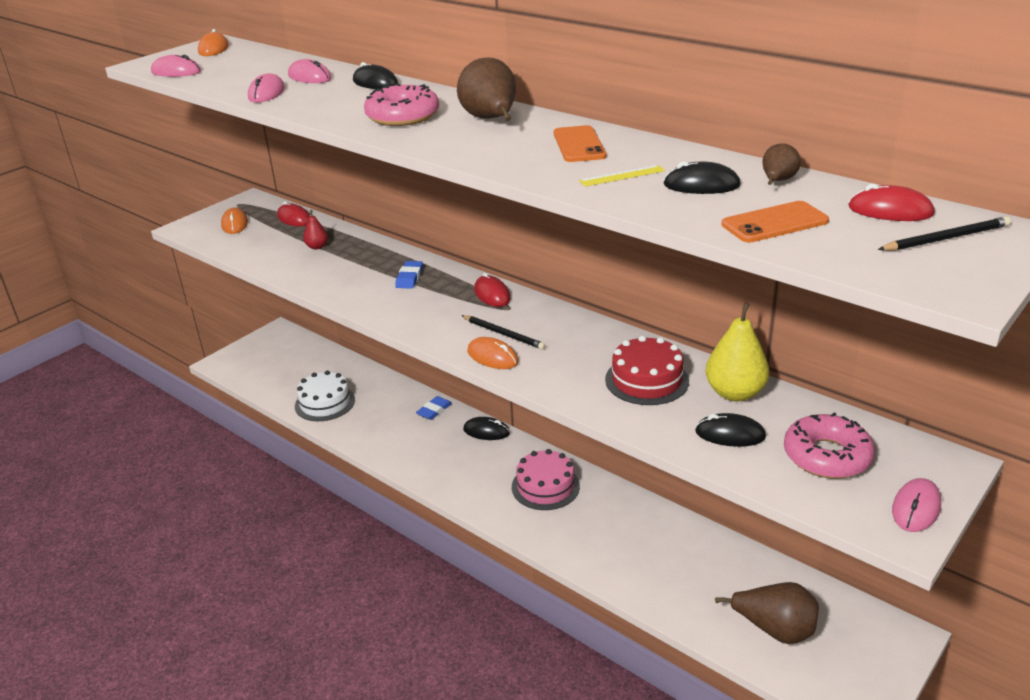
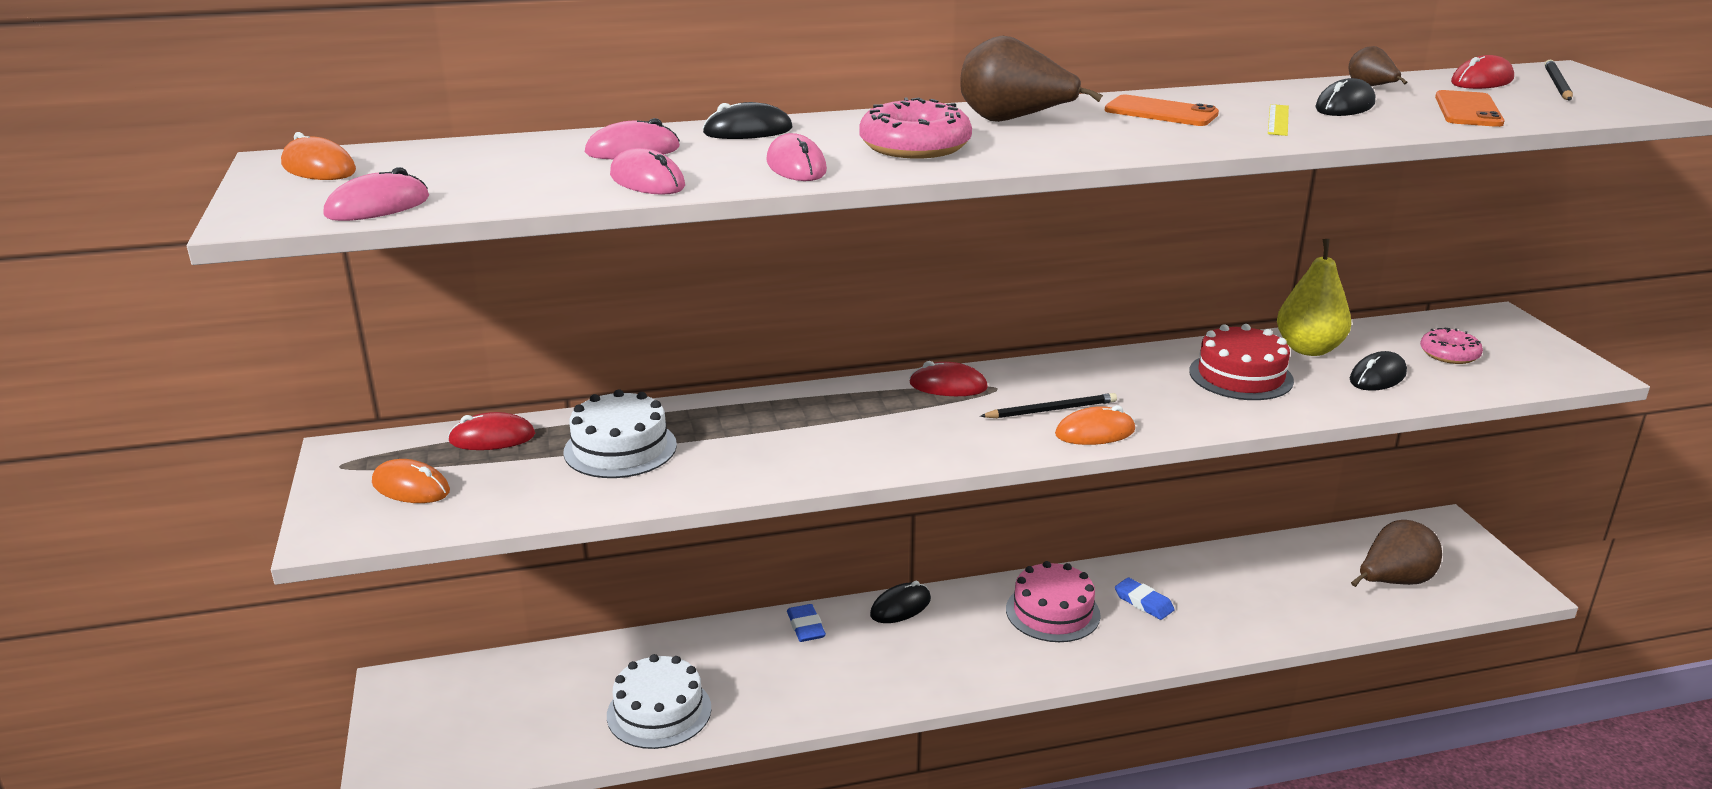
camera: 55 degrees left, 5 degrees down
red pear [303,210,328,250] -> white cake [564,389,677,478]
blue eraser [395,261,423,289] -> blue eraser moved to [1115,577,1175,620]
pink donut [784,412,875,479] -> pink donut [1420,327,1483,364], size x0.64
pink mouse [892,478,941,532] -> pink mouse moved to [766,133,827,181]

